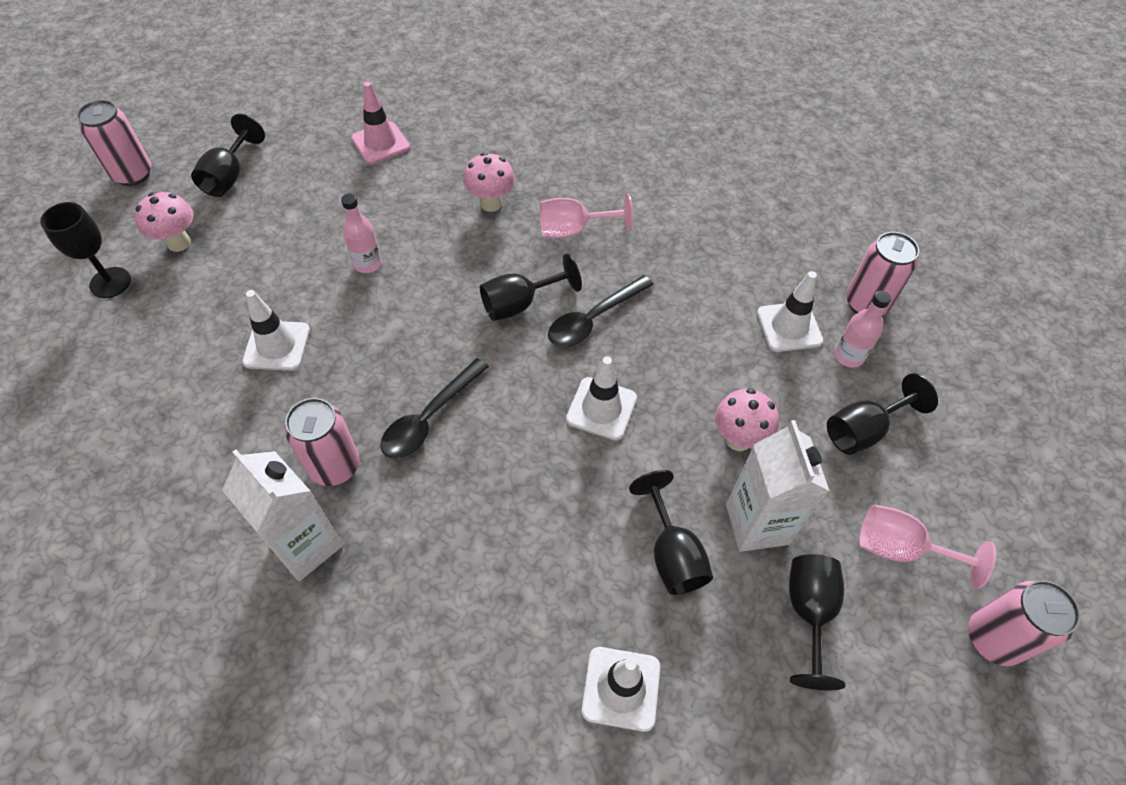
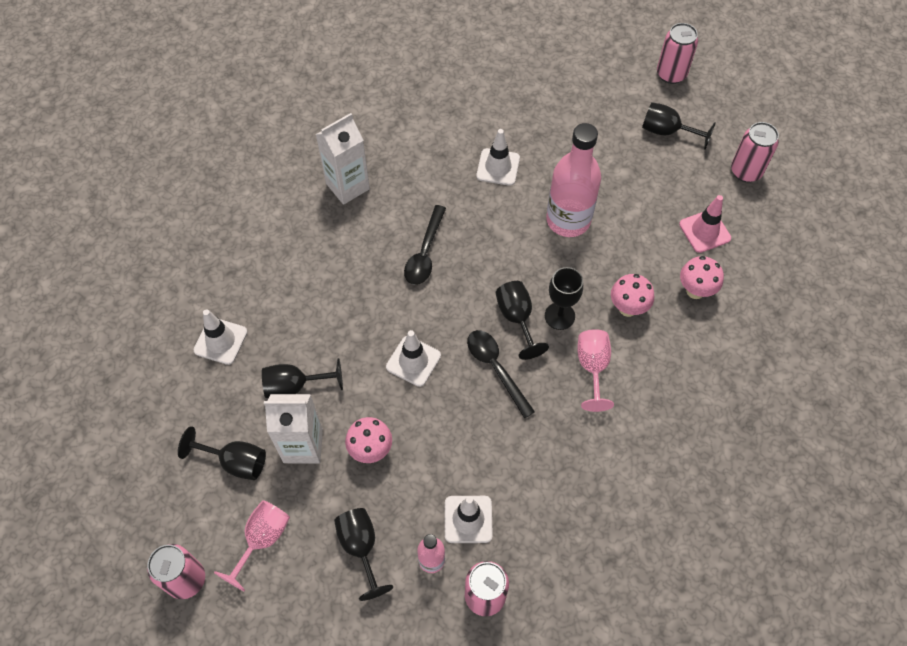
camera: 100 degrees right, 5 degrees up
black goblet [40,202,131,298] -> black goblet moved to [545,267,583,330]
pink mushroom [135,192,193,252] -> pink mushroom moved to [680,256,724,299]
pink can [285,398,359,486] -> pink can moved to [731,122,779,182]
pink bottle [341,193,382,273] -> pink bottle [546,123,601,237], size x2.05
black spoon [380,358,489,458] -> black spoon turned 120 degrees counterclockwise [404,205,446,285]

